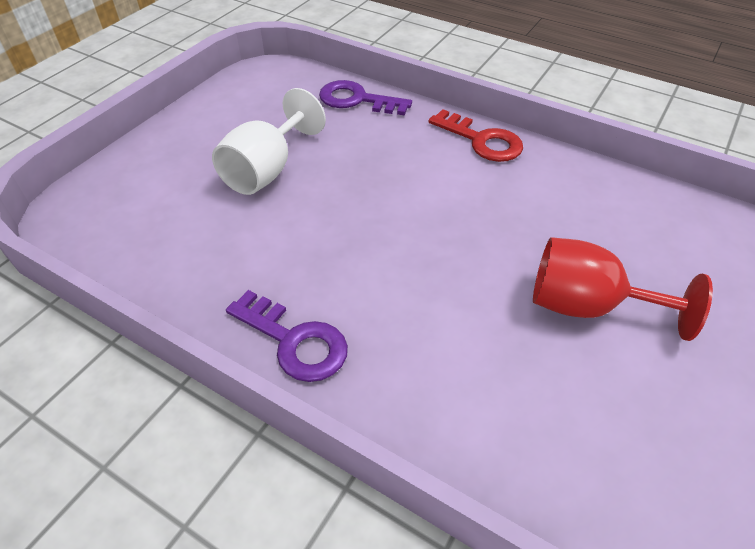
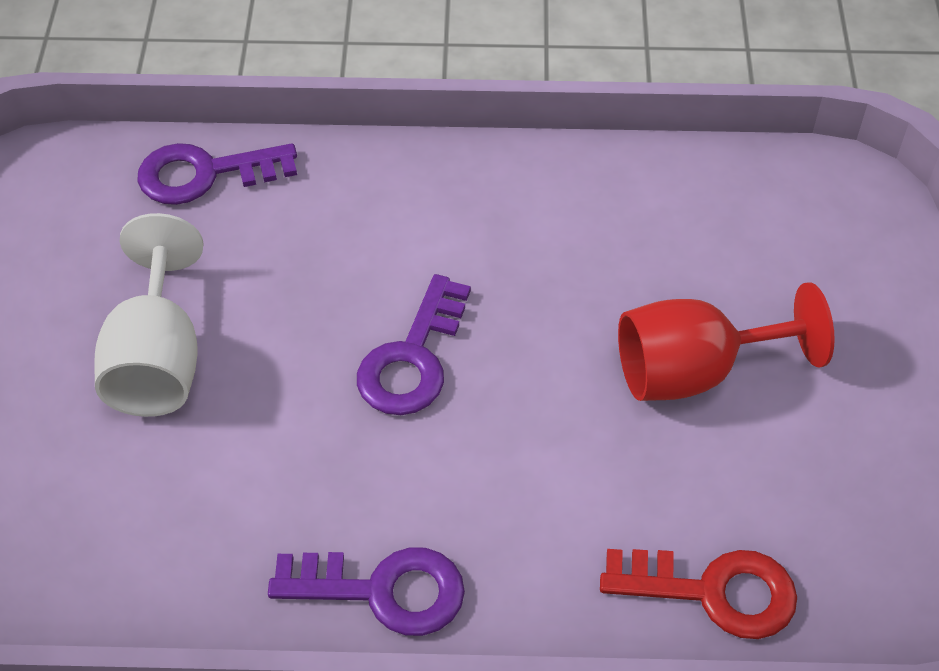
camera: 30 degrees left, 5 degrees up
red key [429,109,523,162] -> red key moved to [600,549,797,639]
none -> purple key [357,274,471,415]

